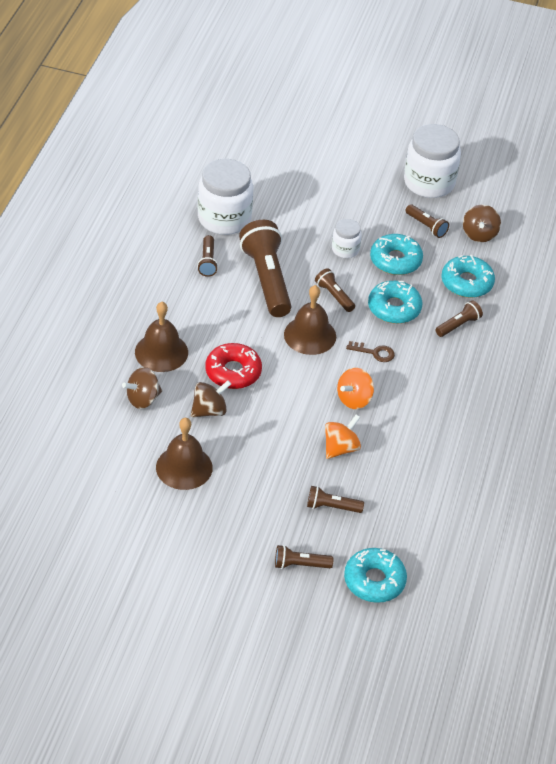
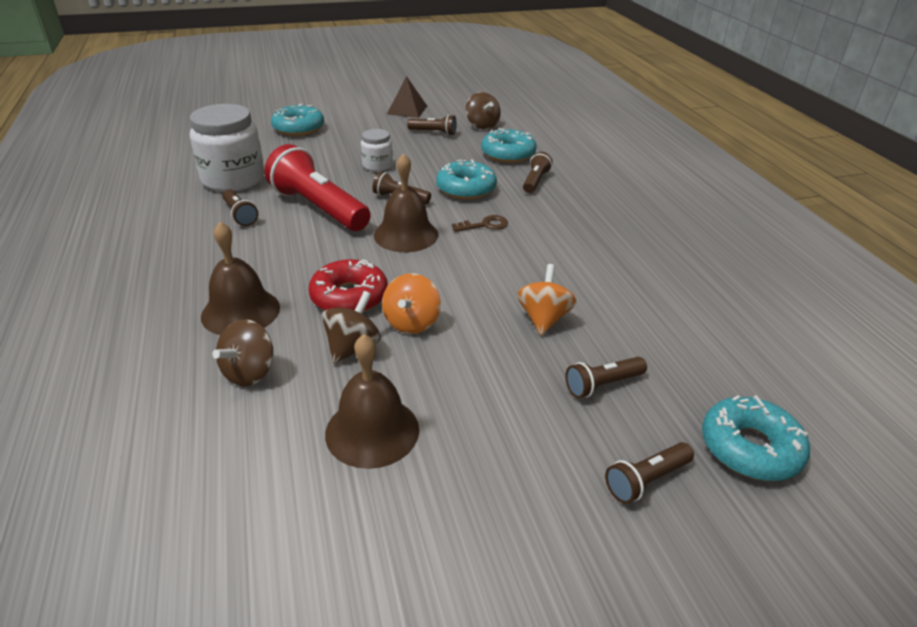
camera: 30 degrees left, 10 degrees down
brown flashlight [239,220,291,317] -> red flashlight [264,144,371,231]
orange spinning top [337,368,374,409] -> orange spinning top moved to [382,273,441,334]
turquoise donut [370,234,423,275] -> turquoise donut moved to [271,104,324,136]
white jar [404,124,461,198] -> brown pyramid [387,76,427,118]

